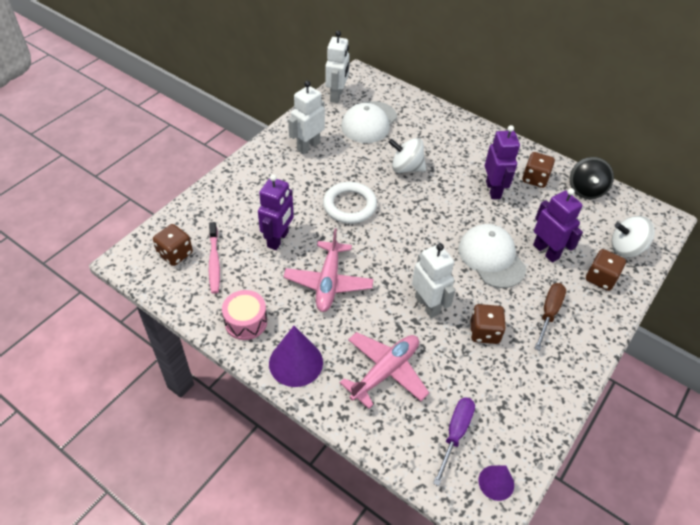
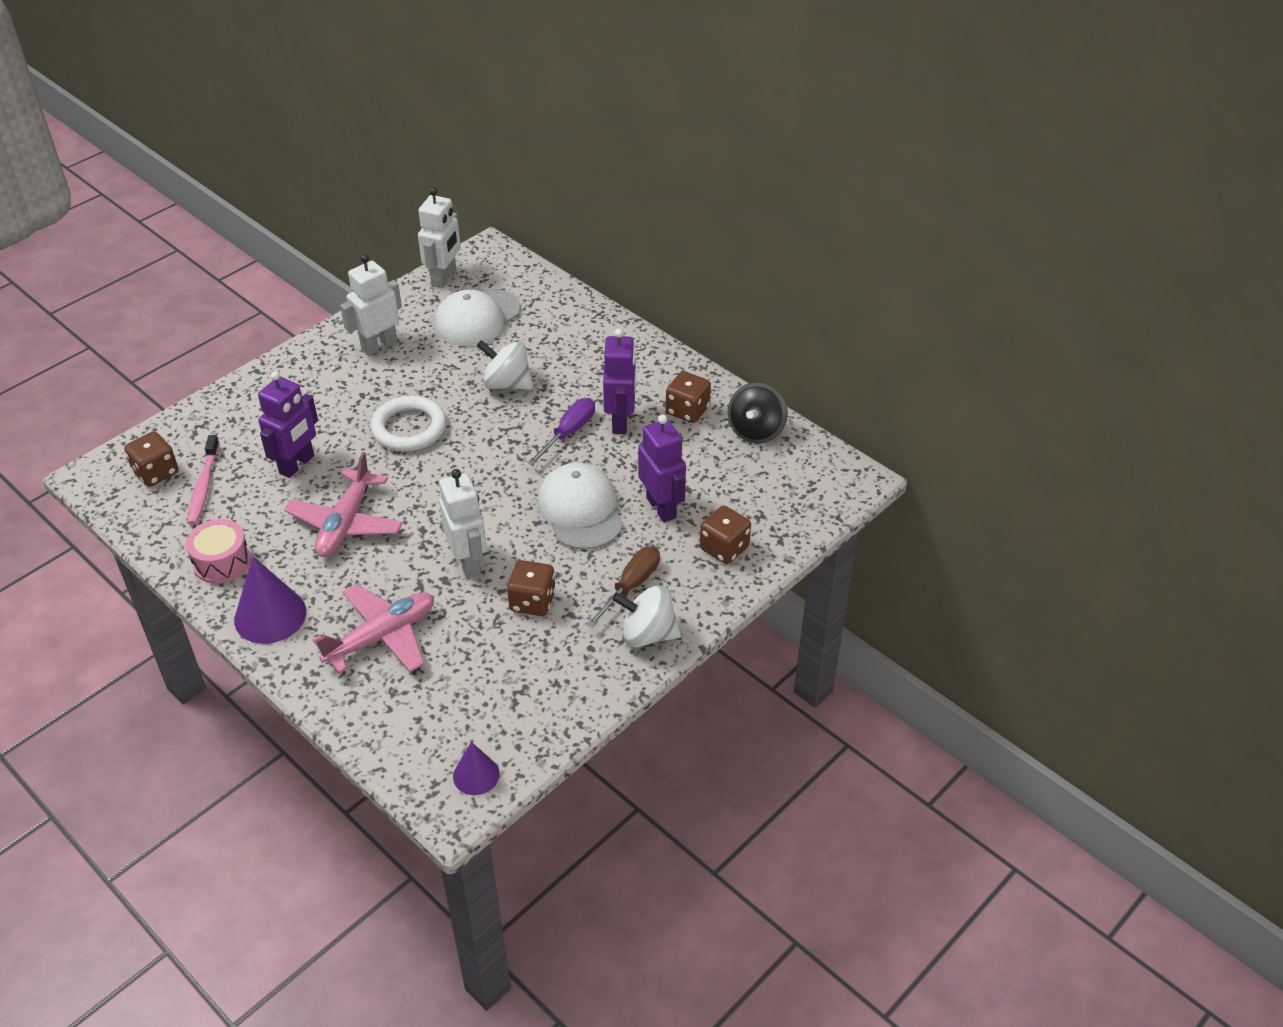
camera: 10 degrees right, 5 degrees down
purple screwdriver [433,397,475,486] -> purple screwdriver moved to [527,398,595,465]
white spinning top [612,216,655,257] -> white spinning top moved to [612,585,681,648]

